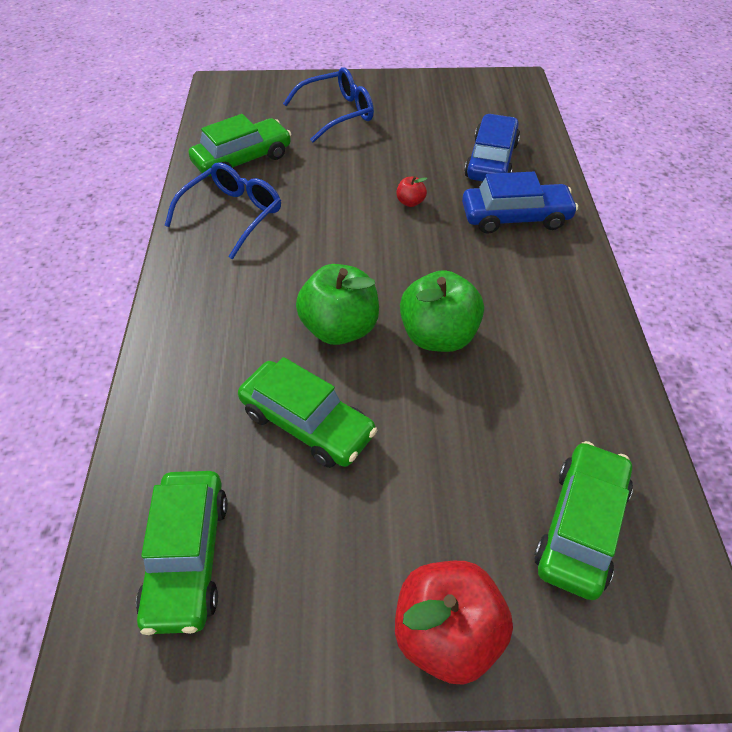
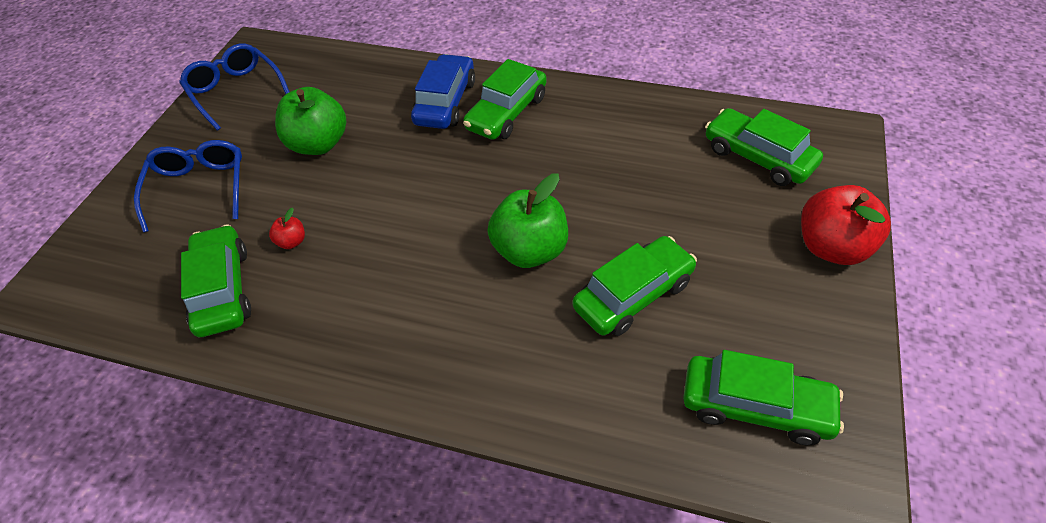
camera: 70 degrees left, 0 degrees up
blue glasses [165,162,281,259] -> blue glasses moved to [179,43,290,131]
red apple [396,176,428,207] -> red apple moved to [269,208,305,249]
green apple [400,270,484,352] -> green apple moved to [275,87,346,155]
blue car [464,114,520,181] -> none
none -> green car [463,59,547,140]

